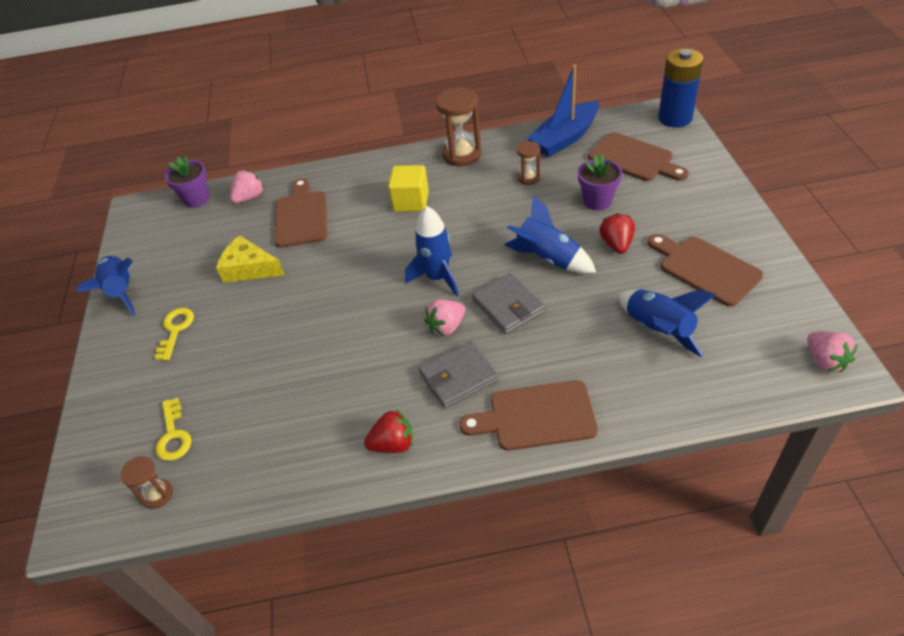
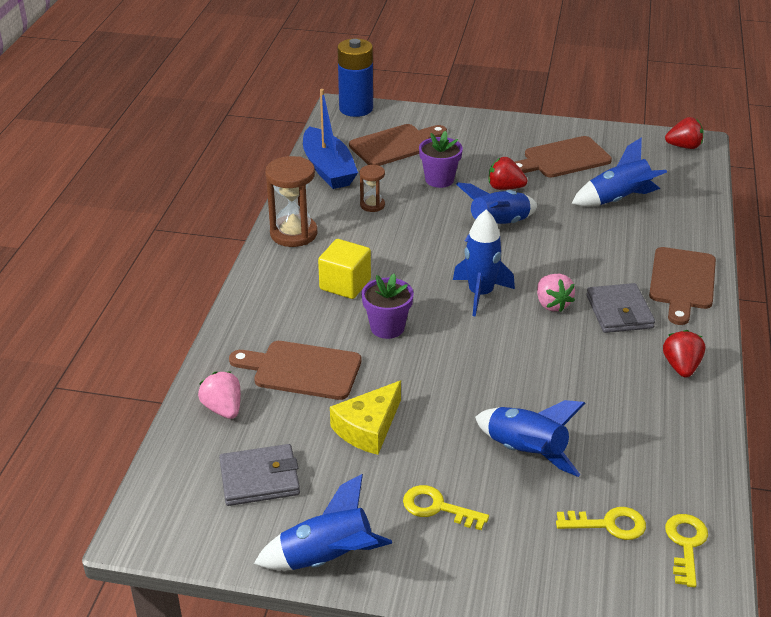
camera: 75 degrees left, 10 degrees down
brown hourglass [120,456,173,509] -> yellow key [665,514,708,587]
purple flower pot [165,156,210,207] -> purple flower pot moved to [361,273,414,339]
grey wallet [472,273,545,334] -> grey wallet moved to [219,444,300,506]
pink strawberry [807,331,858,373] -> red strawberry [665,117,704,149]
none -> blue rocket [475,400,586,477]

